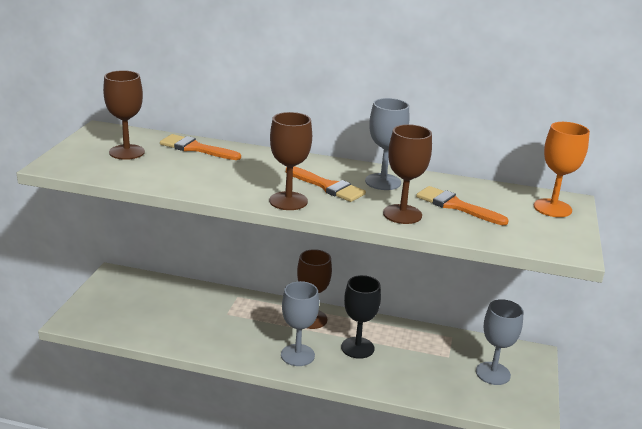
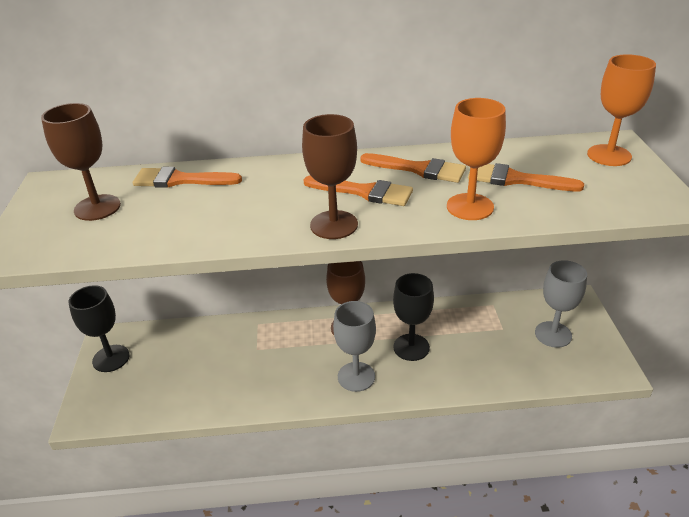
camera: 15 degrees left, 10 degrees up
grey goblet [365,98,409,190] -> orange brush [360,153,466,183]
brown goblet [383,124,432,224] -> orange goblet [447,98,506,220]
none -> black goblet [68,285,130,372]

